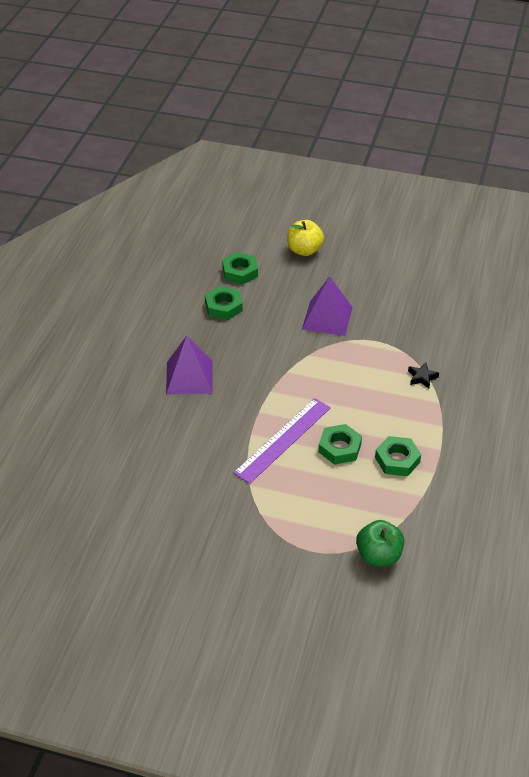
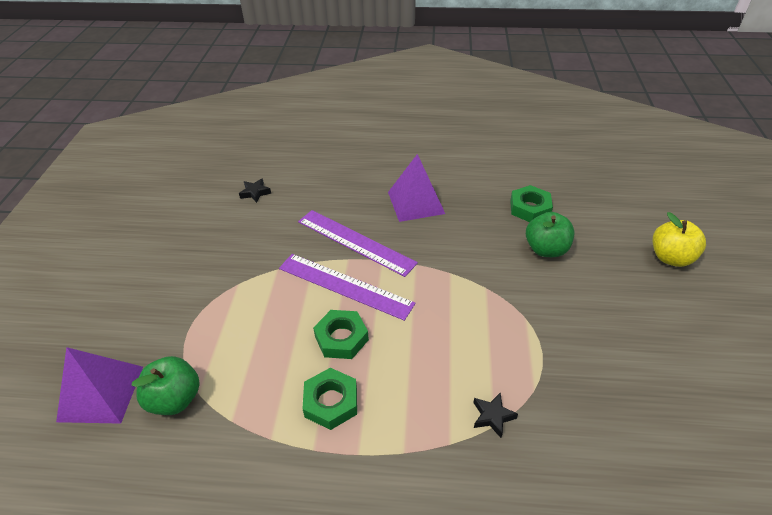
camera: 80 degrees right, 0 degrees up
green nut [222,252,258,285] -> none
purple pyramid [302,276,353,336] -> purple pyramid moved to [56,347,143,424]
none -> black star [239,178,271,203]
none -> purple ruler [298,210,418,277]
none -> green apple [526,212,574,257]

